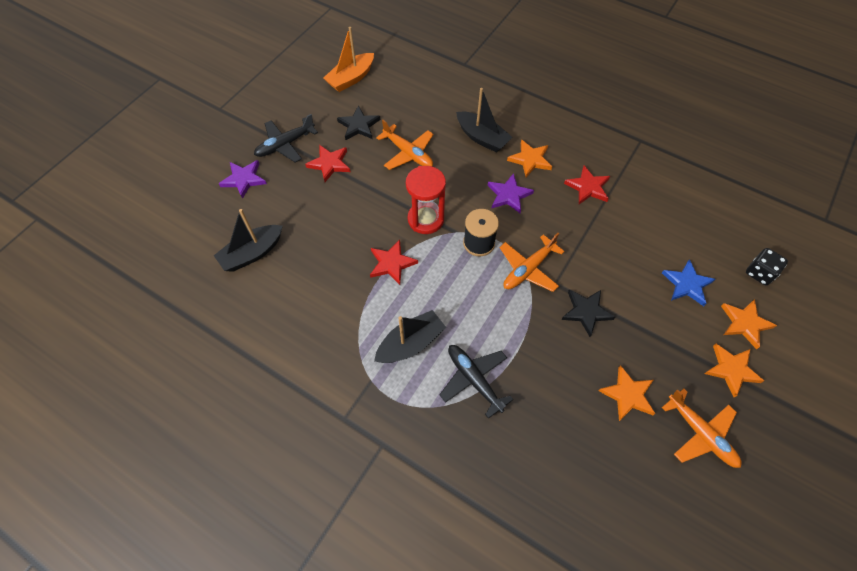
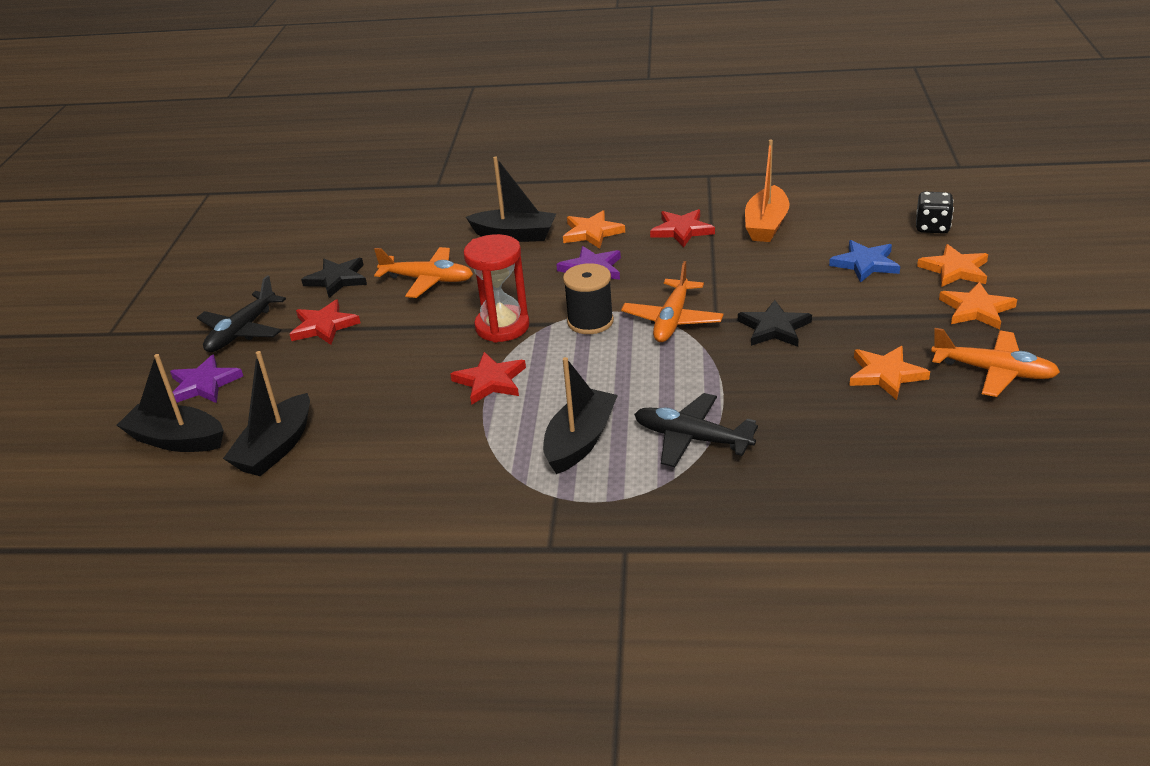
camera: 25 degrees left, 25 degrees down
orange boat [324,27,374,92] -> orange boat moved to [745,140,789,242]
none -> black boat [117,354,224,452]

